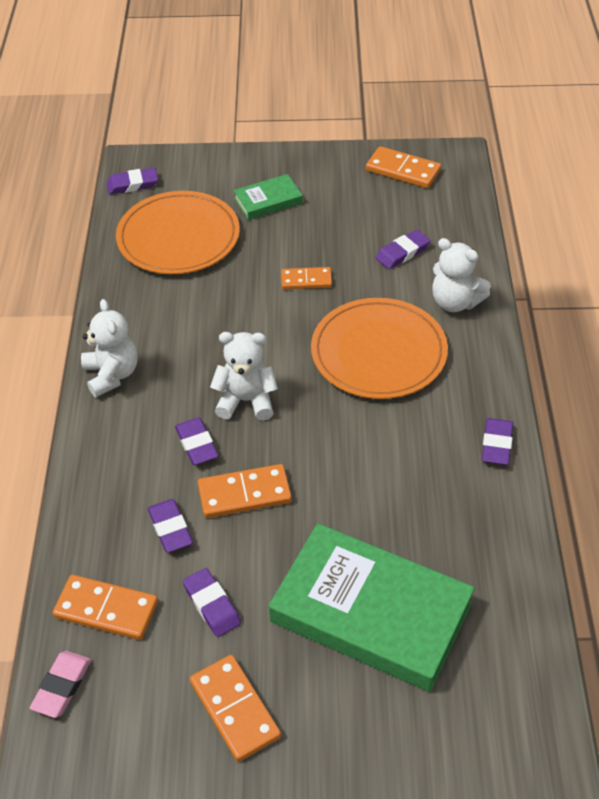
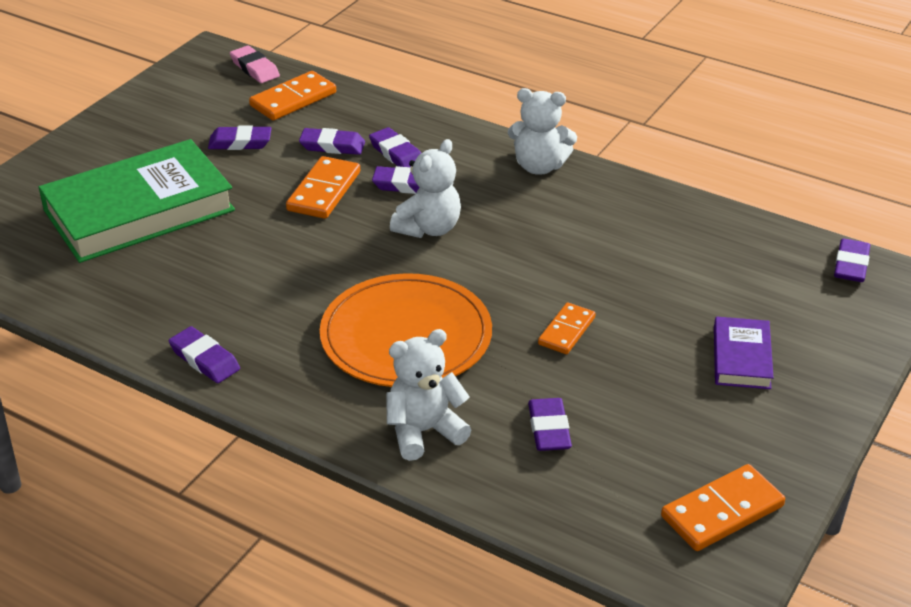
camera: 120 degrees right, 10 degrees down
orange plate [116,191,240,274] -> none
orange domino [190,655,281,762] -> none
green book [234,174,303,220] -> purple book [714,317,774,389]
none -> purple eraser [369,127,421,168]

